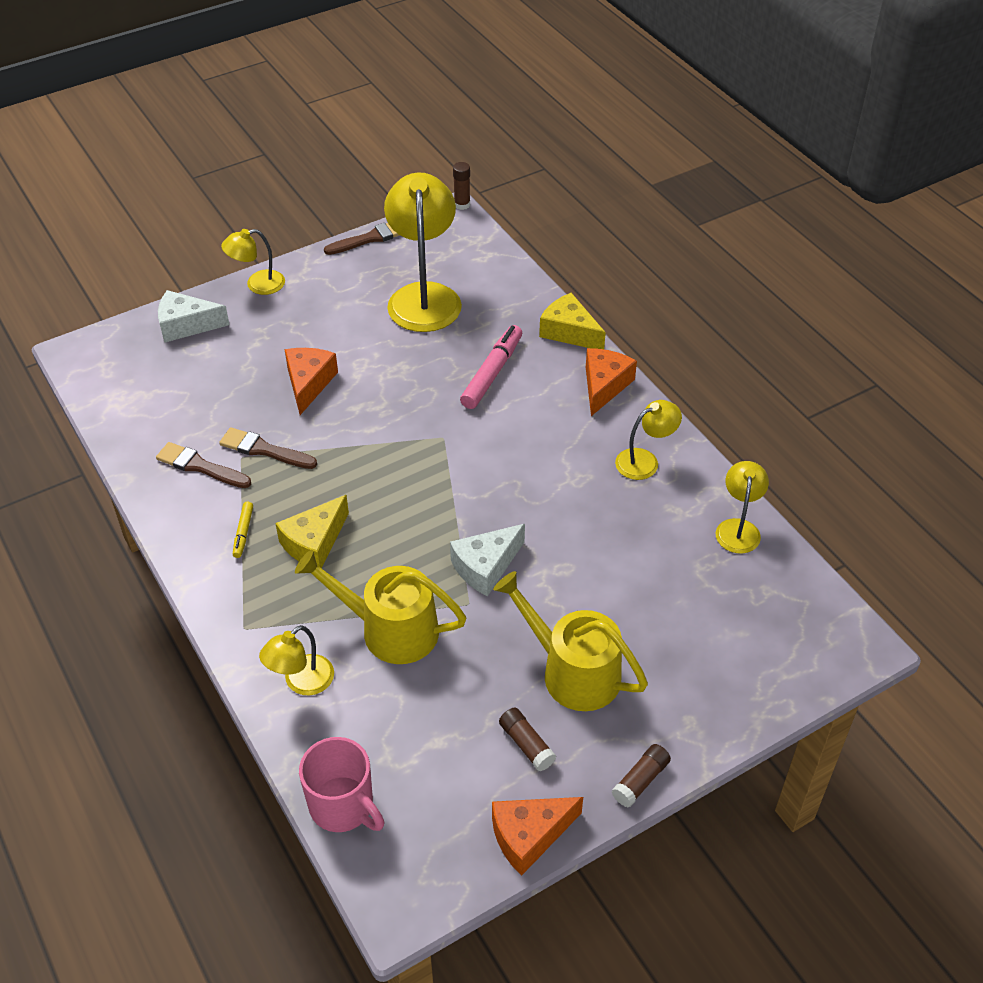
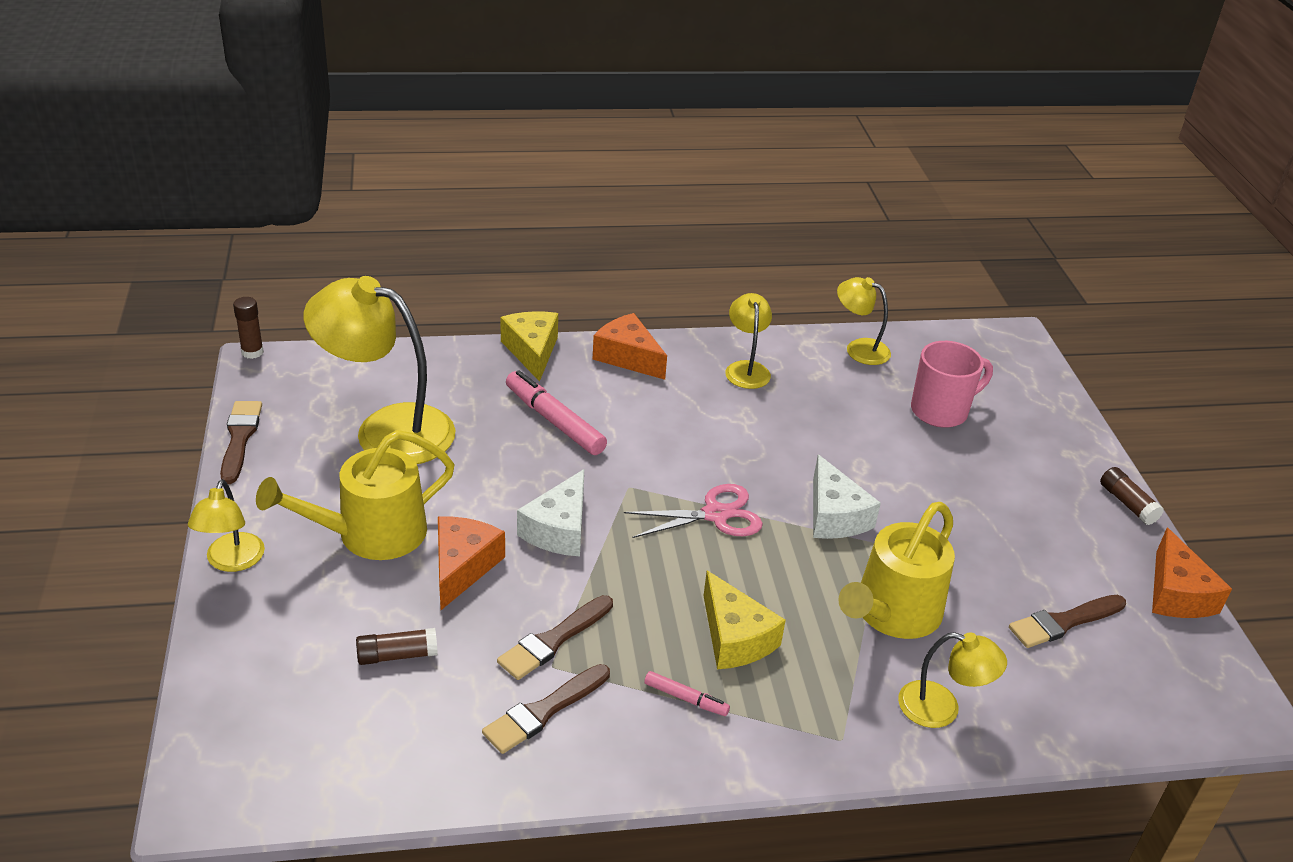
camera: 70 degrees left, 10 degrees down
white cheese [158,290,230,343] -> white cheese moved to [517,469,584,557]
yellow marker [233,502,253,558] -> pink marker [644,671,730,716]
yellow lamp [259,625,334,695] -> yellow lamp turned 45 degrees counterclockwise [898,632,1007,728]
orange cheese [285,348,338,415] -> orange cheese turned 75 degrees clockwise [438,516,505,610]
pink mug [299,737,384,832] -> pink mug moved to [911,341,993,428]
yellow watering can [493,571,648,711] -> yellow watering can moved to [256,430,455,560]
brown glue stick [499,708,556,771] -> brown glue stick moved to [356,628,438,665]
yellow cheese [539,293,606,349] -> yellow cheese turned 105 degrees clockwise [500,311,558,382]
none -> pink scissors [624,484,763,538]
none -> brown brush [1009,595,1126,648]

